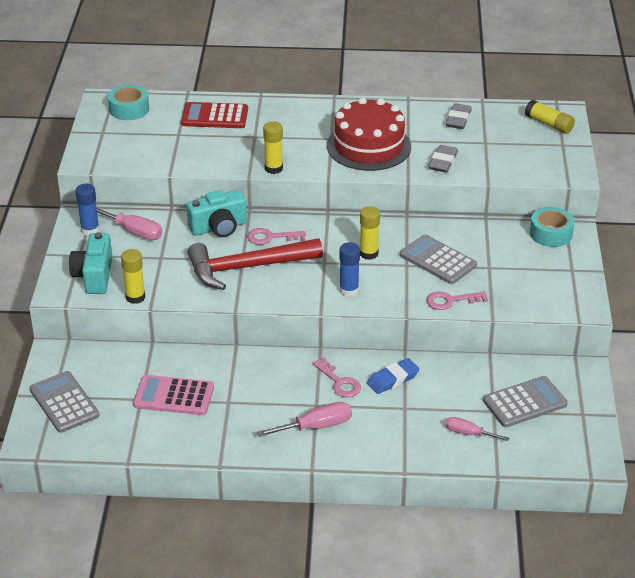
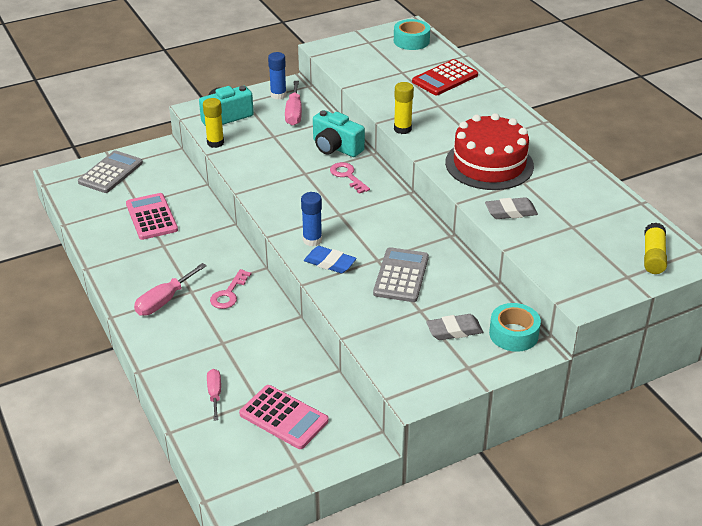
camera: 60 degrees right, 0 degrees up
red calculator [181,102,248,128] -> red calculator turned 105 degrees counterclockwise [412,59,478,95]
red hammer [187,238,323,290] -> none
pink screwdriver [257,402,352,437] -> pink screwdriver turned 90 degrees clockwise [134,263,207,316]
yellow glue stick [360,206,380,260] -> none
blue eraser [367,358,419,394] -> blue eraser moved to [304,246,357,273]
pink key [426,291,488,310] -> none
grey eraser [446,103,472,129] -> grey eraser moved to [426,314,483,340]
grey calculator [483,376,568,427] -> pink calculator [239,385,329,449]

